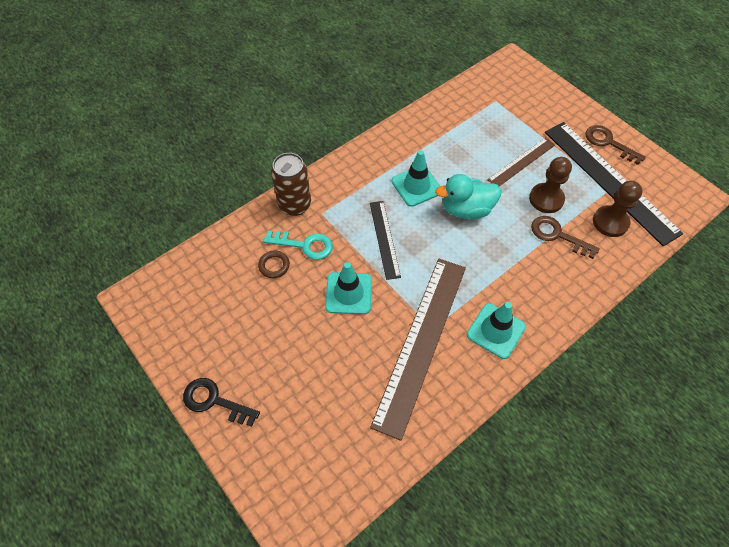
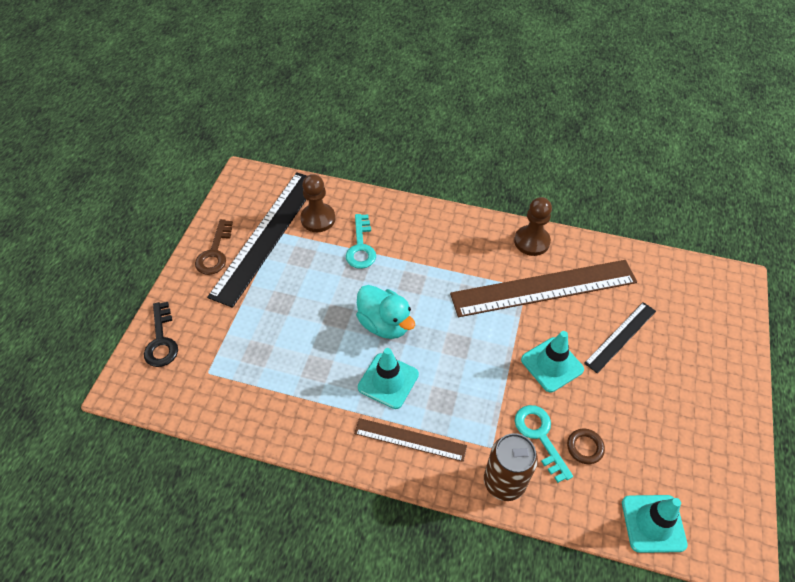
camera: 125 degrees left, 5 degrees down
black key [183,378,260,427] -> black key moved to [144,302,178,367]
black ruler [370,201,401,280] -> black ruler moved to [584,302,656,373]
turquoise traffic cone [467,302,526,359] -> turquoise traffic cone moved to [622,495,688,553]
brown ruler [487,138,555,186] -> brown ruler moved to [354,418,467,462]
brown pawn [529,157,572,213] -> brown pawn moved to [514,197,552,256]
brown key [531,216,600,259] -> turquoise key [346,214,376,269]

